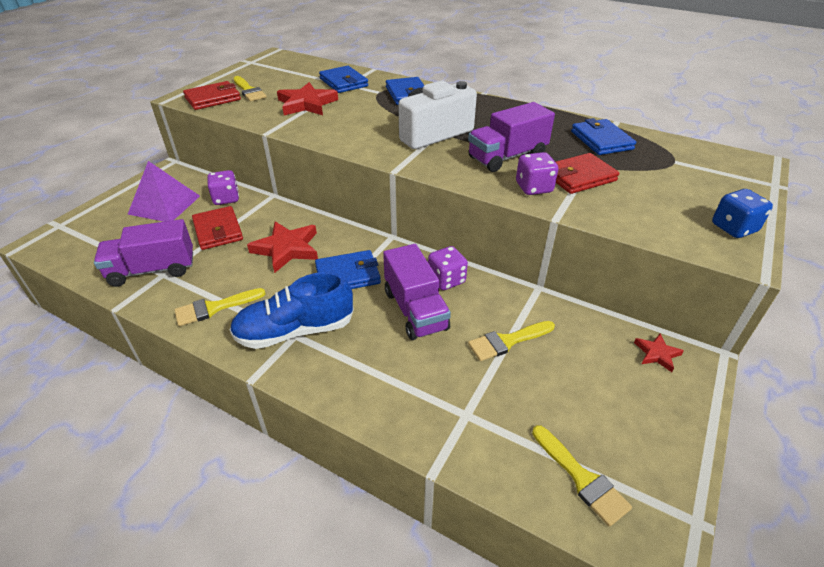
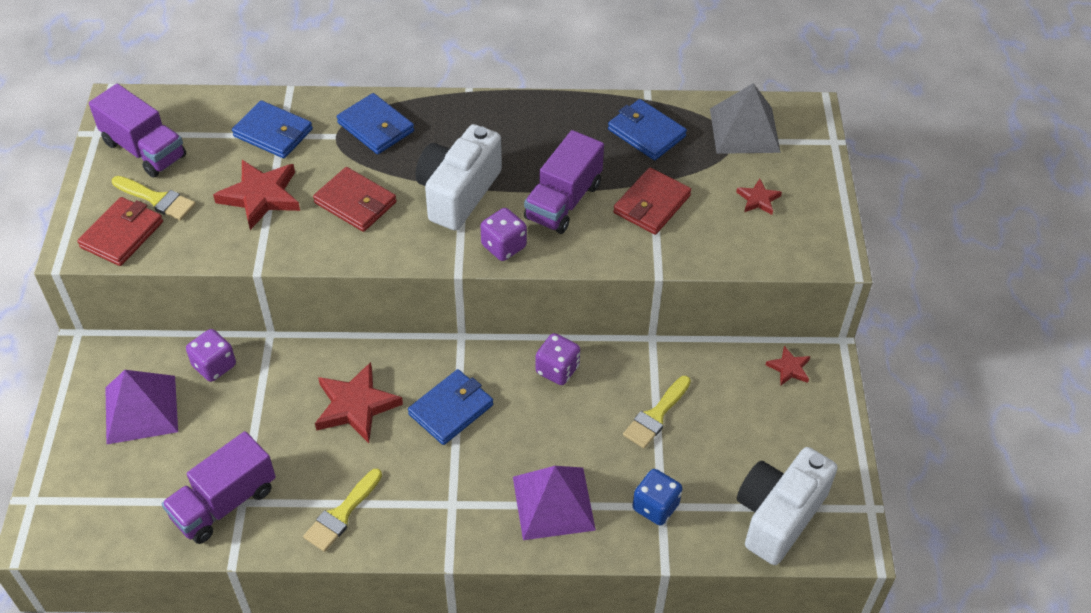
camera: 30 degrees left, 10 degrees up
red wallet [192,206,243,250] -> red wallet moved to [313,167,397,232]
blue shoe [230,272,354,349] -> none
purple truck [383,244,451,340] -> purple truck moved to [89,84,186,178]
purple dice [516,152,558,195] -> purple dice moved to [480,208,527,261]
yellow brush [532,425,632,527] -> white camera [737,447,837,565]
blue dice [712,189,773,238] -> blue dice moved to [632,469,682,526]
none -> purple pyramid [513,466,596,540]
none -> grey pyramid [710,83,781,154]
none -> red star [736,179,782,215]

